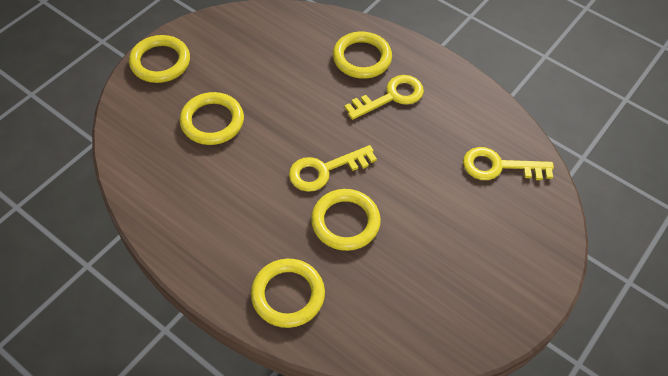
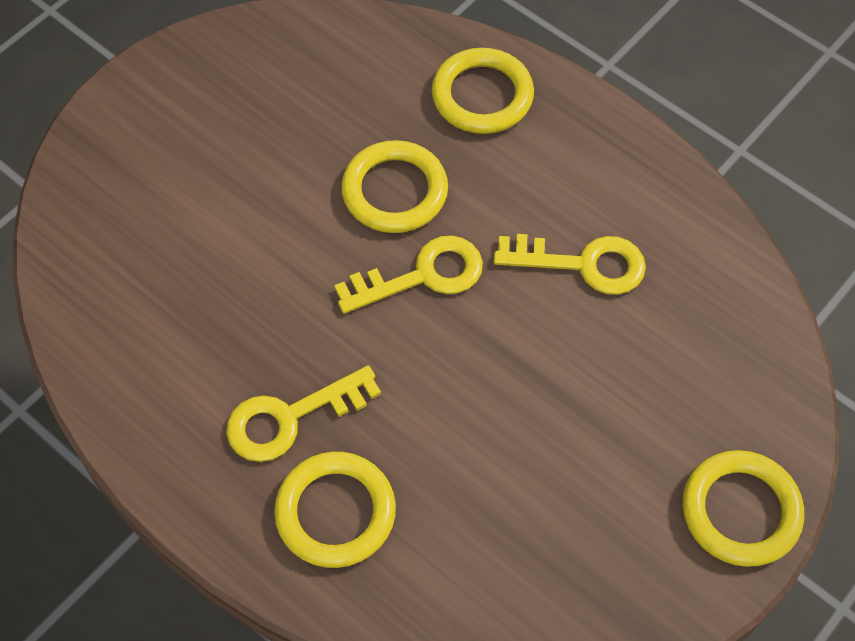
camera: 175 degrees left, 5 degrees up
yellow ring [180,92,244,145] -> none
yellow key [463,147,554,180] -> yellow key moved to [494,234,646,295]

